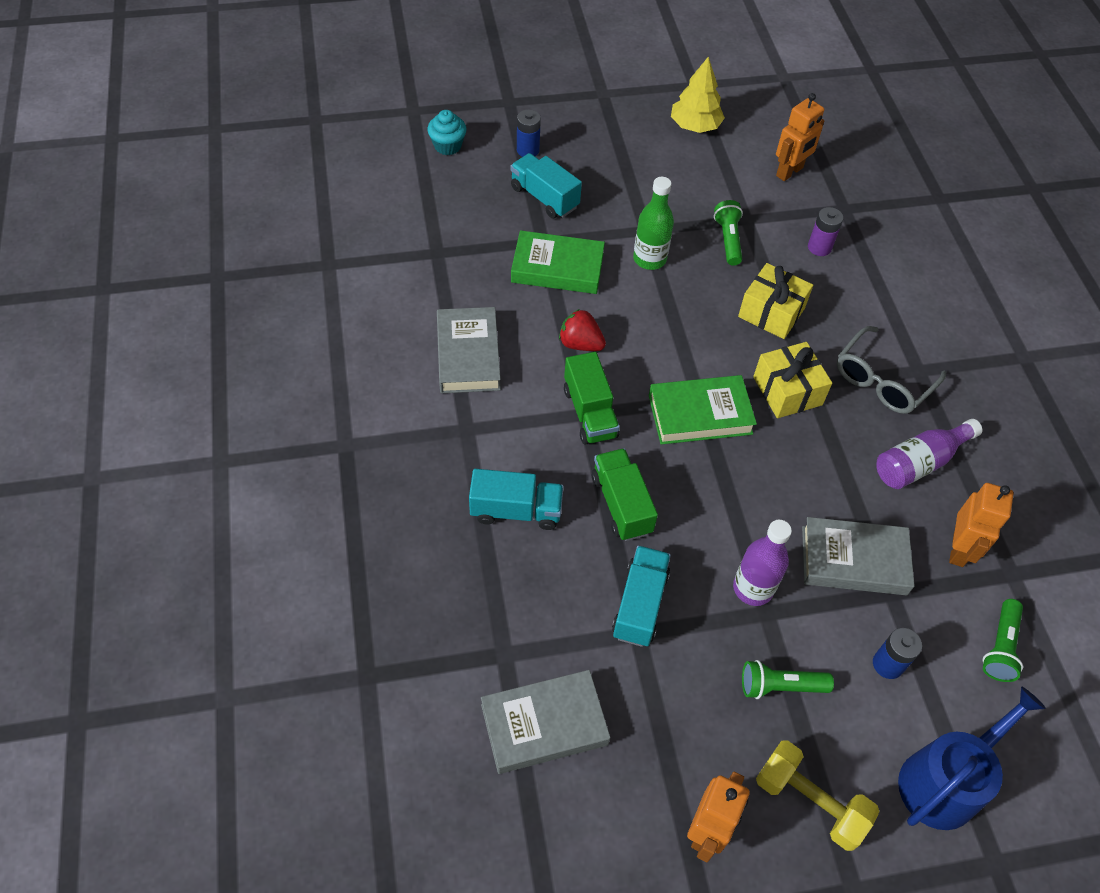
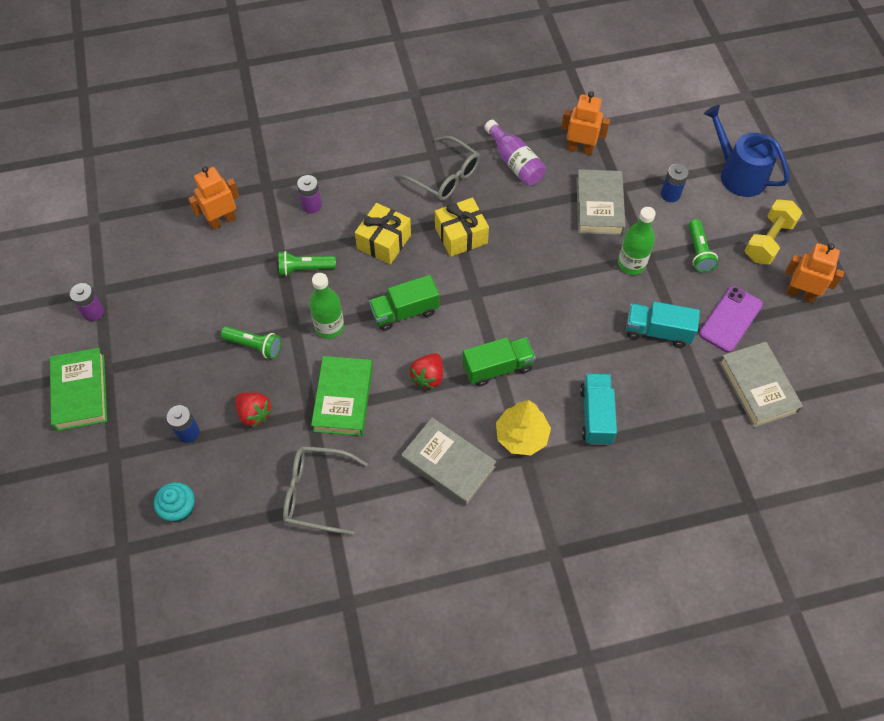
camera: 90 degrees left, 5 degrees up
grey book [437,307,501,393] -> grey book turned 45 degrees clockwise [401,417,496,506]
turquoise truck [510,153,582,219] -> red strawberry [235,392,272,428]
green truck [592,448,658,541] -> green truck moved to [369,275,439,331]
green book [649,375,757,445] -> green book moved to [50,348,107,431]
yellow tree [671,56,725,133] -> yellow tree moved to [496,400,551,455]
purple bottle [733,520,792,606] -> green bottle [618,207,656,275]
orange robot [776,93,824,181] -> orange robot turned 75 degrees counterclockwise [188,166,239,230]
green flashlight [983,599,1023,682] -> green flashlight moved to [221,326,281,359]
none -> purple battery [70,283,104,321]
none -> grey glasses [283,446,368,535]
none -> purple phone [699,286,763,353]

